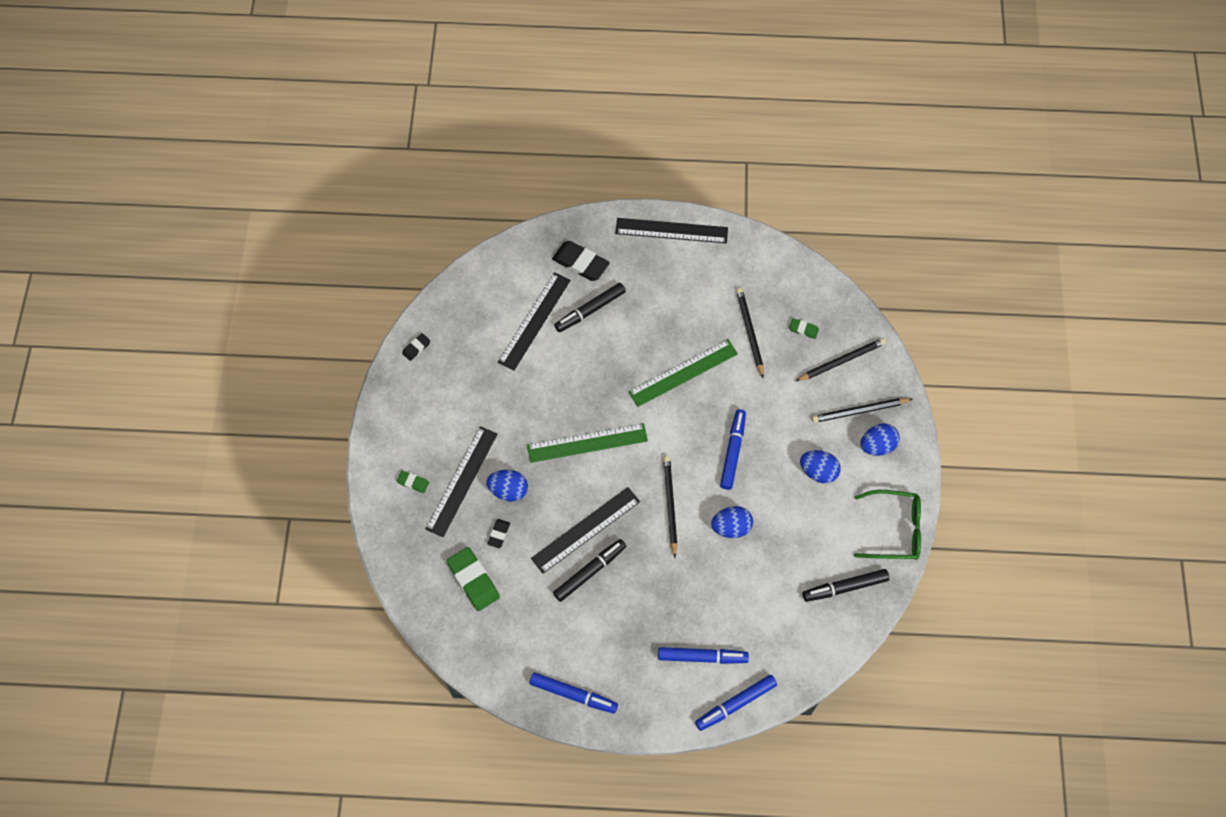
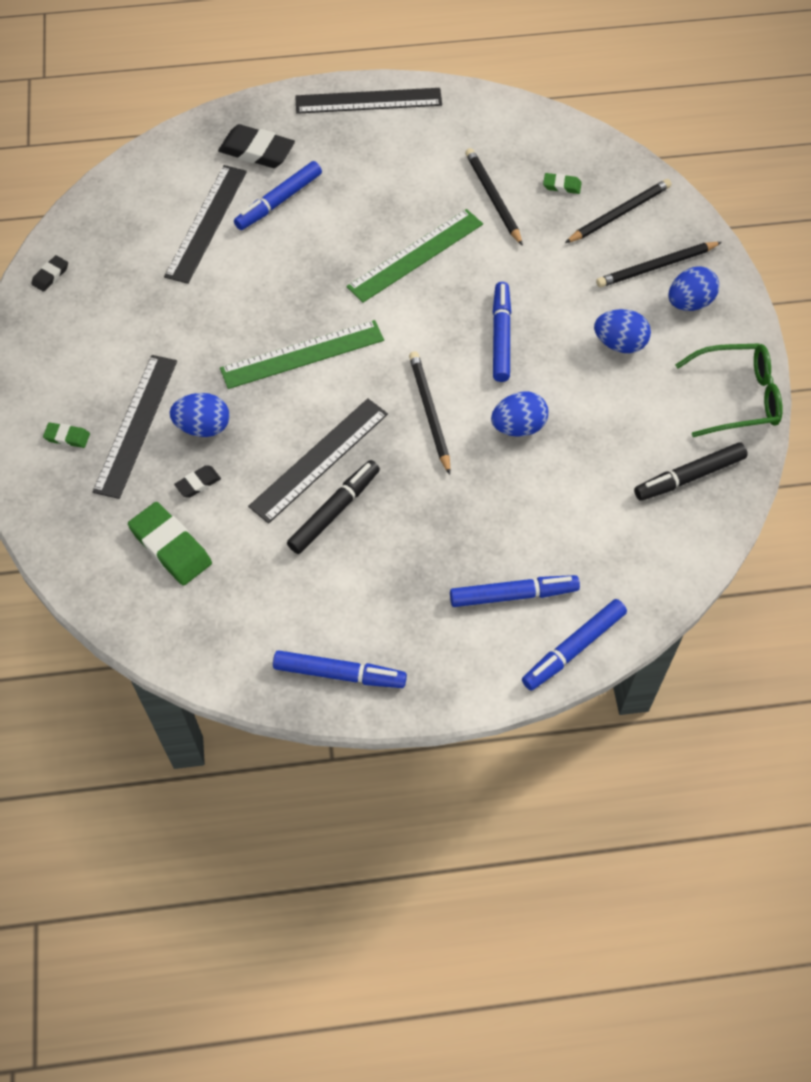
camera: 10 degrees left, 5 degrees down
black eraser [487,519,510,548] -> black eraser turned 45 degrees clockwise [174,465,221,498]
black marker [554,283,626,332] -> blue marker [234,161,322,230]

